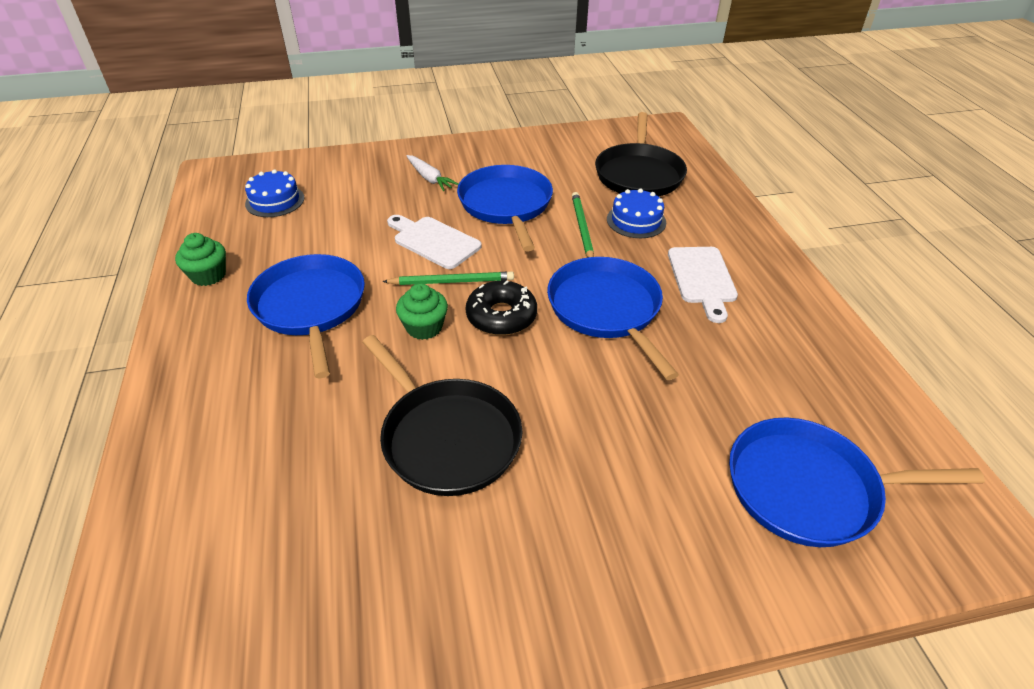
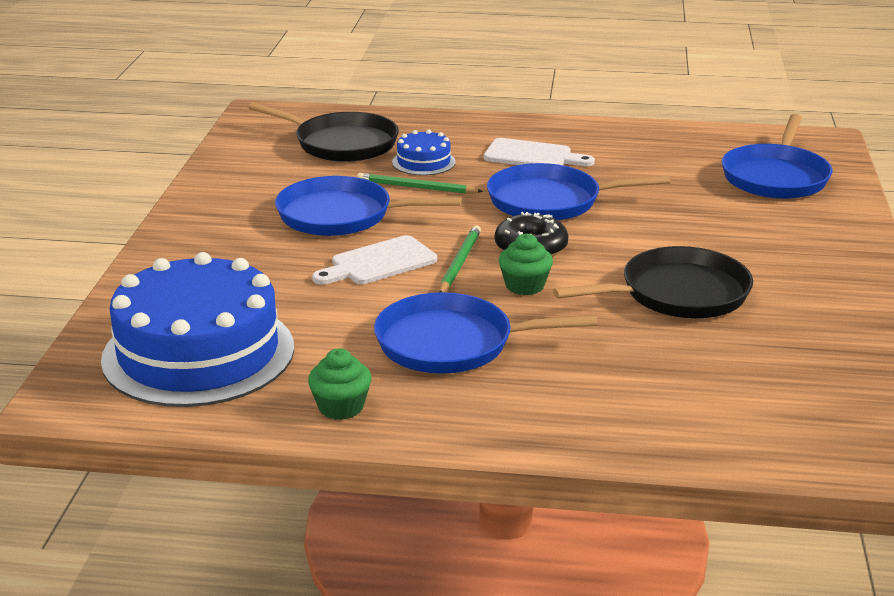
camera: 70 degrees left, 15 degrees down
blue cake [245,169,305,217] -> blue cake [101,252,294,407], size x2.29
white carrot [407,155,459,191] -> none

